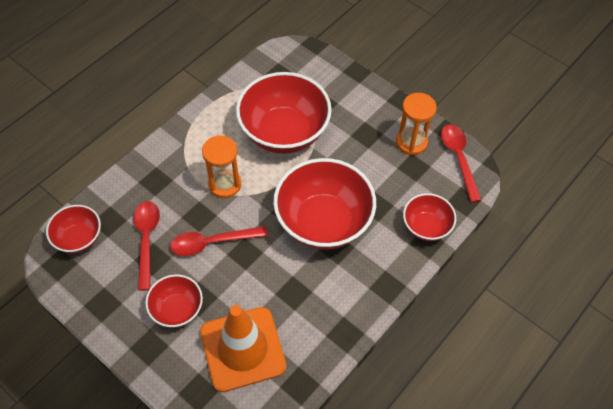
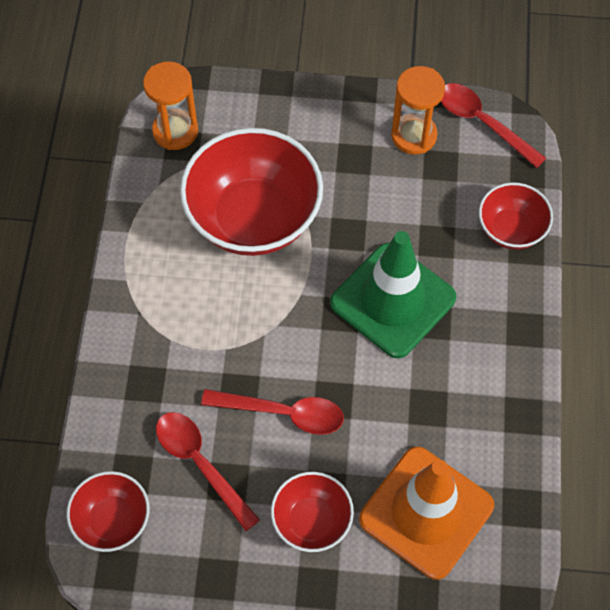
camera: 35 degrees left, 5 degrees up
red spoon [170,226,268,256] -> red spoon turned 120 degrees counterclockwise [201,389,344,435]
orange hourglass [202,135,241,198] -> orange hourglass moved to [143,61,198,150]
red bowl [273,158,376,250] -> green traffic cone [330,231,456,358]

